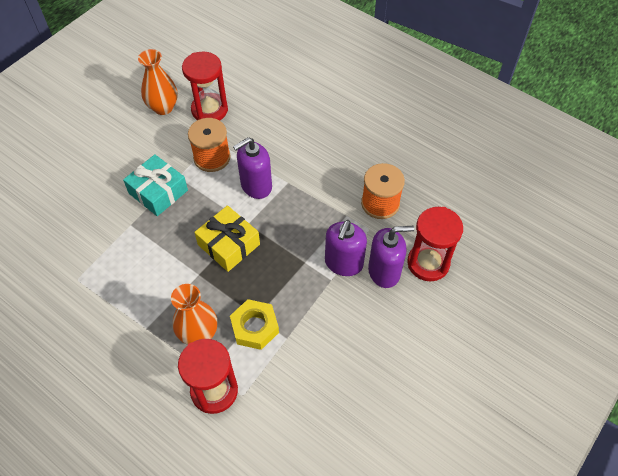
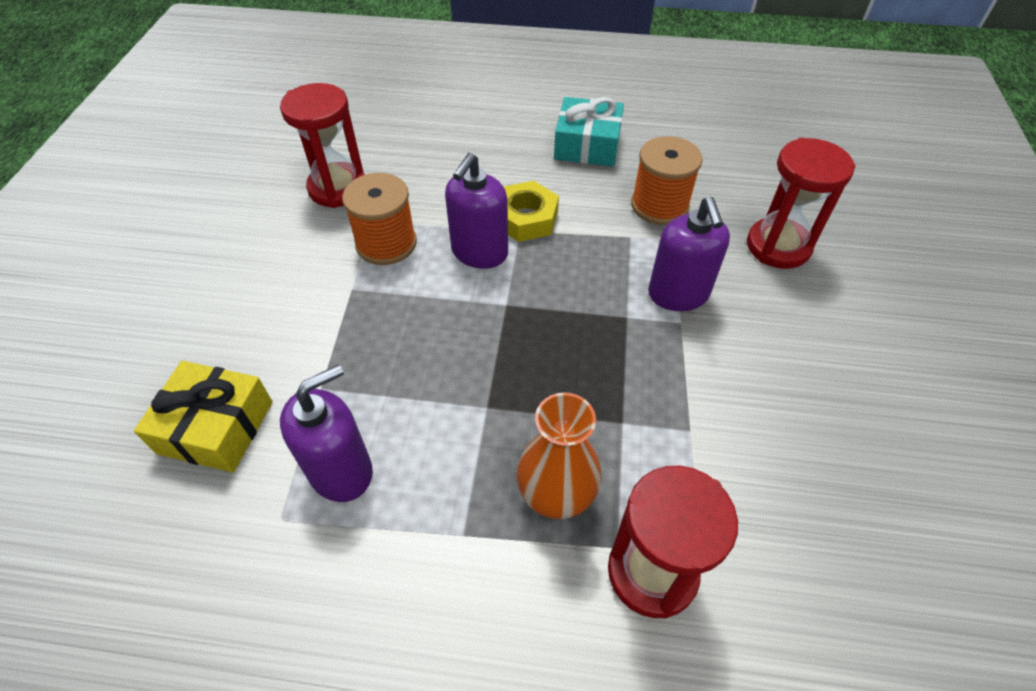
camera: 30 degrees left, 5 degrees down
turquoise gift [123,154,188,216] -> turquoise gift moved to [554,97,624,167]
orange vase [138,49,178,115] -> none
yellow gift [194,205,260,272] -> yellow gift moved to [134,361,273,473]
yellow nut [230,299,279,350] -> yellow nut moved to [504,181,559,242]
purple soap dispenser [368,226,414,288] -> purple soap dispenser moved to [280,364,373,502]

